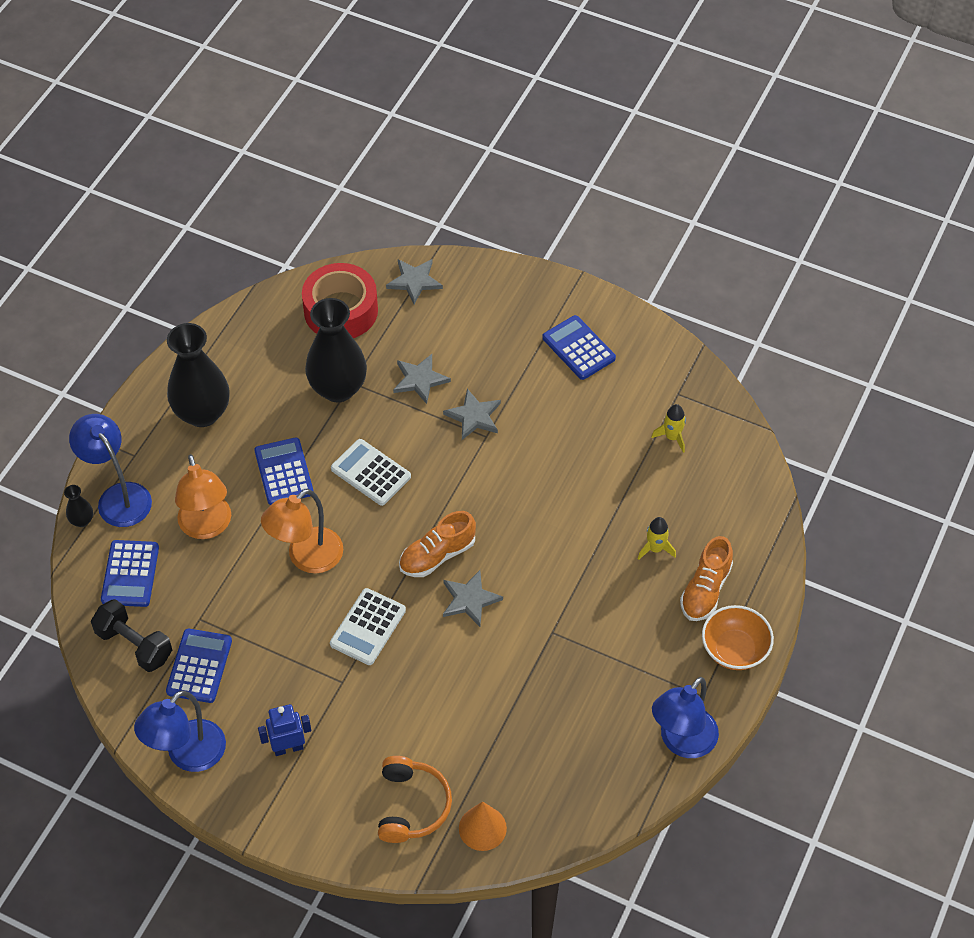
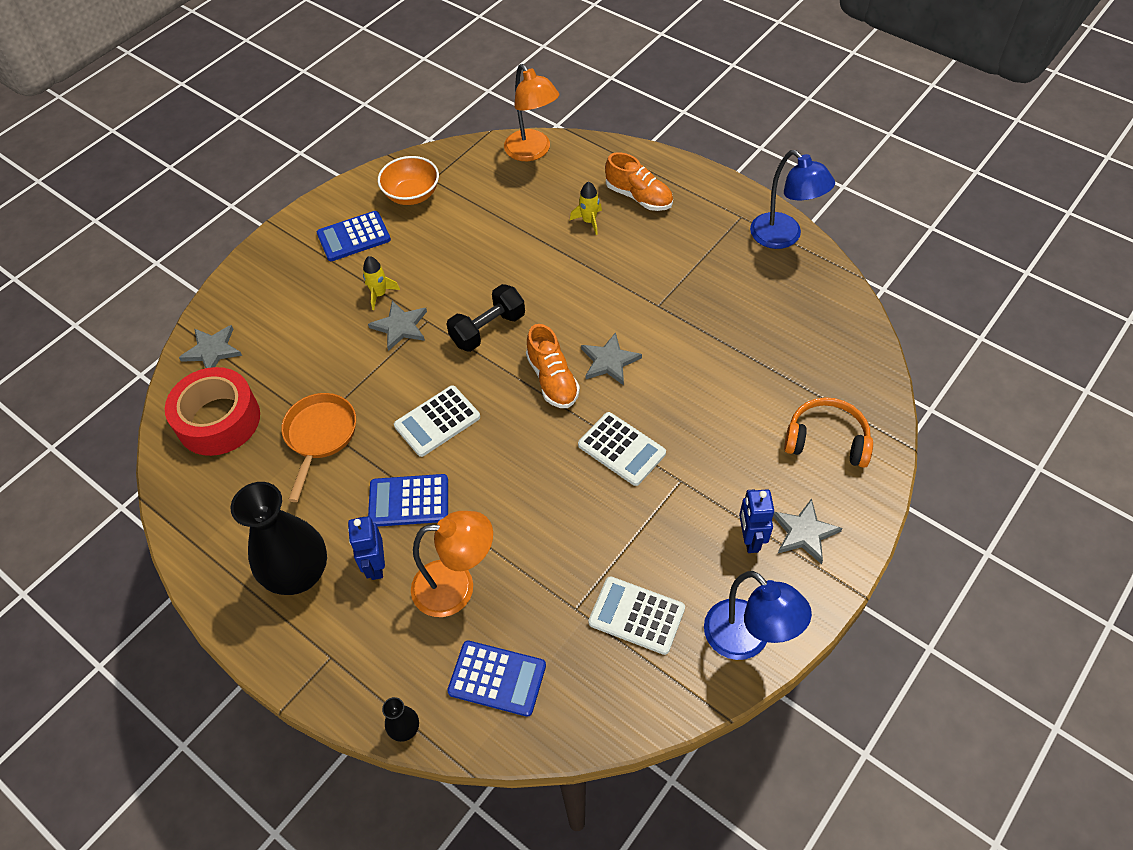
camera: 75 degrees left, 0 degrees up
blue lamp [69,414,152,527] -> none
black dumbbell [91,599,172,672] -> black dumbbell moved to [447,284,525,352]
blue calculator [166,629,232,703] -> white calculator [589,576,685,655]
orange lamp [261,489,343,574] -> orange lamp moved to [504,64,559,161]
black vase [305,298,367,402] -> orange pan [281,393,356,502]
grey star [393,354,451,404] -> grey star moved to [773,498,843,564]
orange cone [459,801,507,851] -> none
yellow rocket [651,404,686,453] -> yellow rocket moved to [363,256,400,310]
orange bowl [702,605,774,670] -> orange bowl moved to [378,156,439,205]
none -> blue robot [348,516,385,580]

